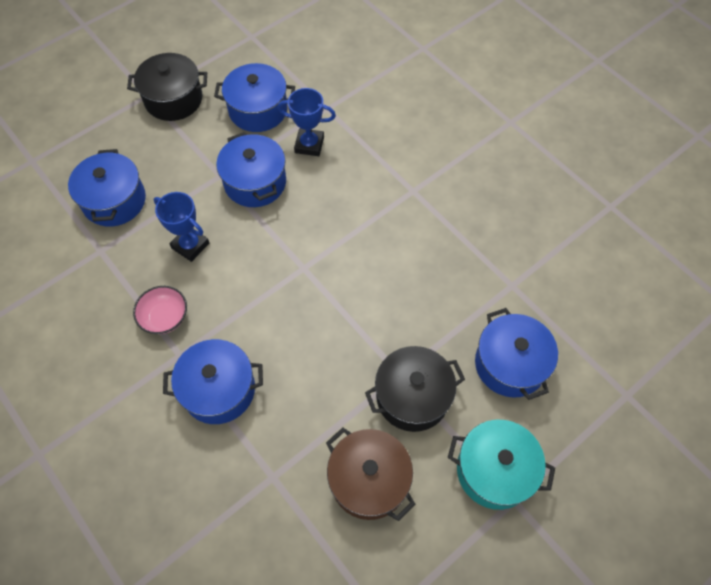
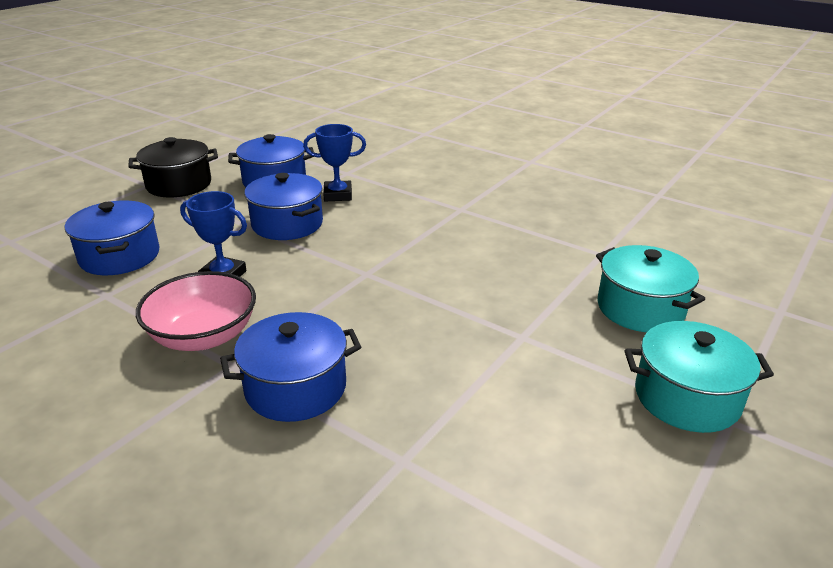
camera: 15 degrees left, 30 degrees down
pink bowl [133,286,187,334] -> pink bowl [136,271,256,351], size x1.63
brown pot [326,427,416,521] -> none
black pot [365,346,465,432] -> none
blue pot [475,308,558,400] -> turquoise pot [596,245,705,332]

